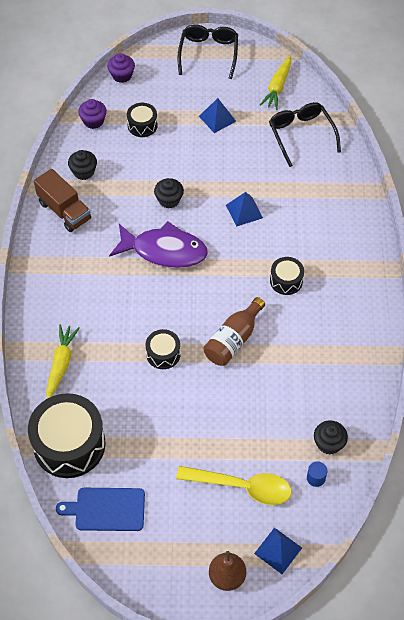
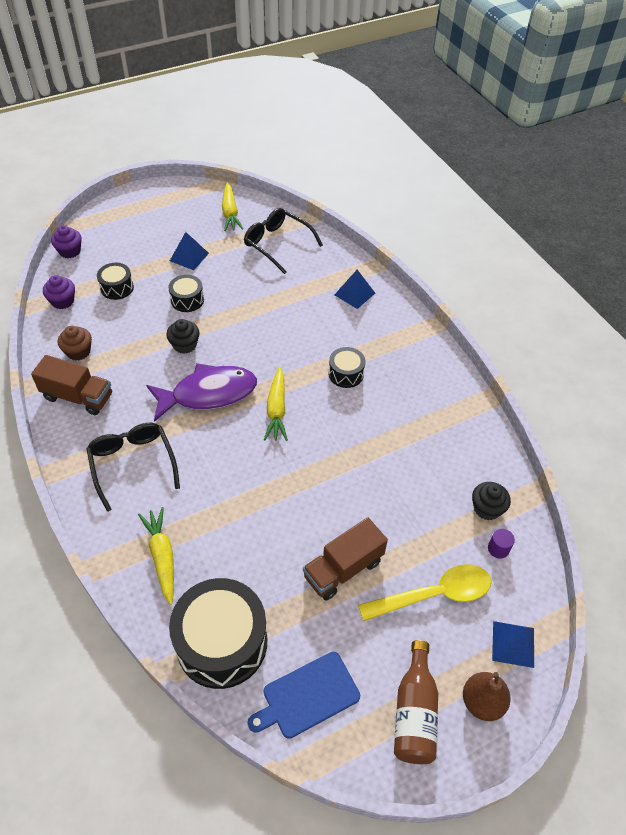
camera: 30 degrees left, 5 degrees down
black cupcake [68,150,97,180] -> brown cupcake [58,326,92,360]
black drum [145,329,181,369] -> black drum moved to [168,275,204,312]
black glasses [178,24,238,79] -> black glasses moved to [86,423,180,512]
brown bottle [204,297,265,366] -> brown bottle moved to [394,640,438,764]
blue pyramid [226,192,263,226] -> blue pyramid moved to [334,270,375,309]
blue cylinder [307,461,327,487] -> purple cylinder [488,529,515,559]
none -> yellow carrot [264,367,288,441]
none -> brown truck [303,517,388,601]

